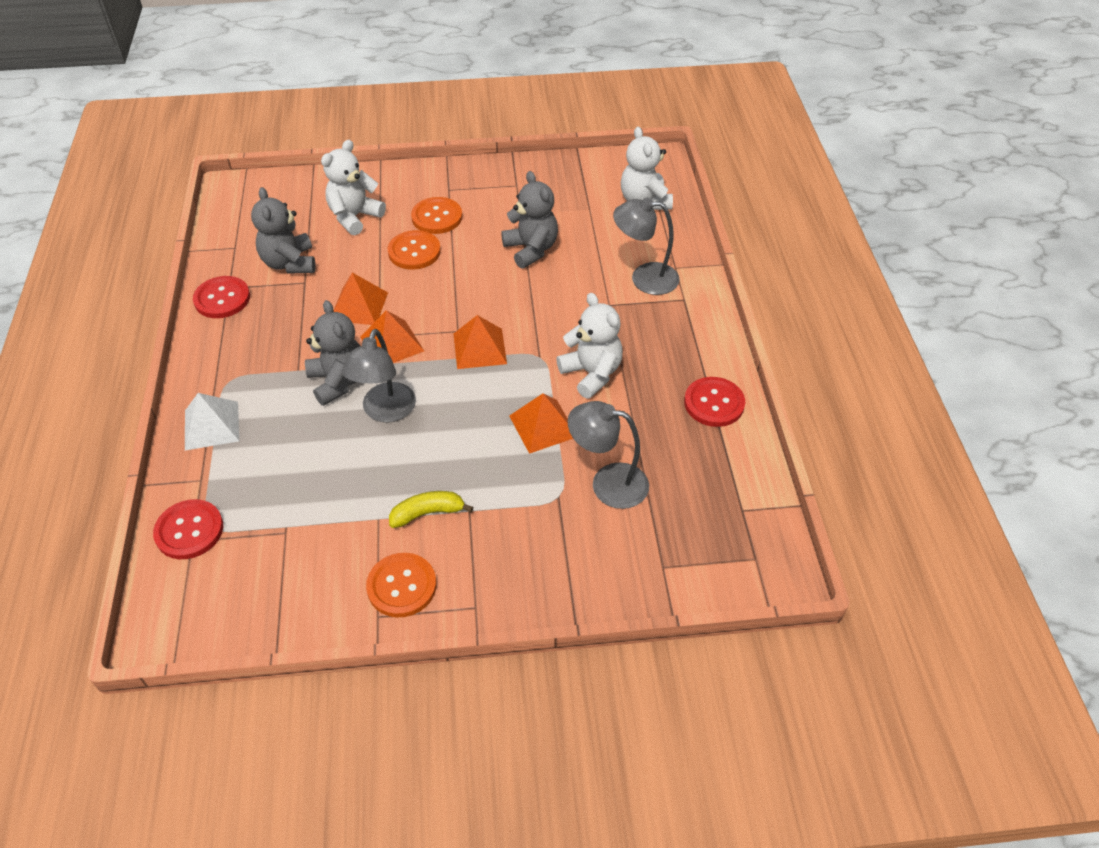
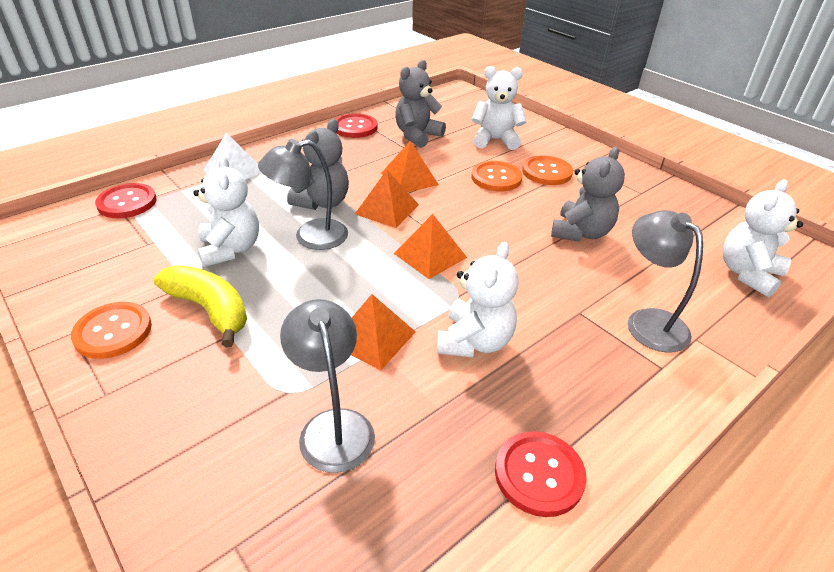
camera: 55 degrees right, 10 degrees down
yellow banana [389,491,473,528] -> yellow banana [154,266,247,348], size x1.51
none -> white teddy bear [193,154,259,267]

